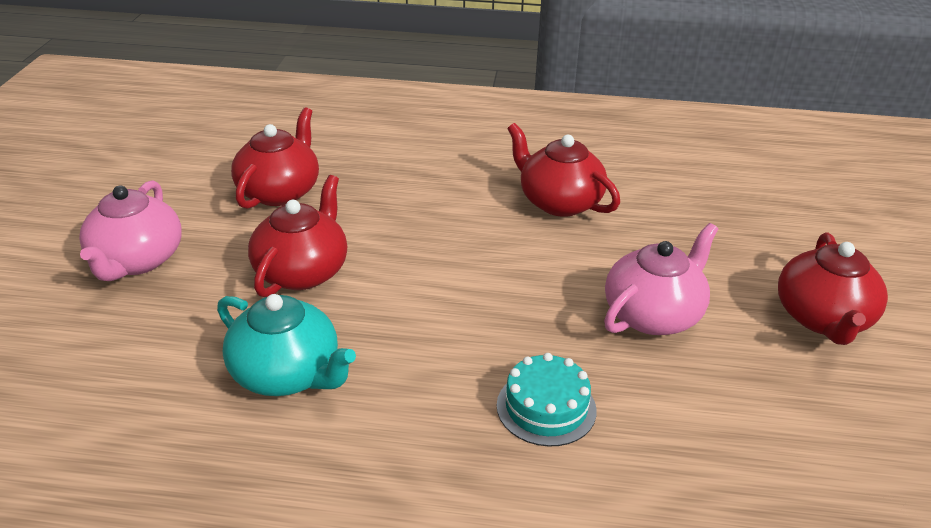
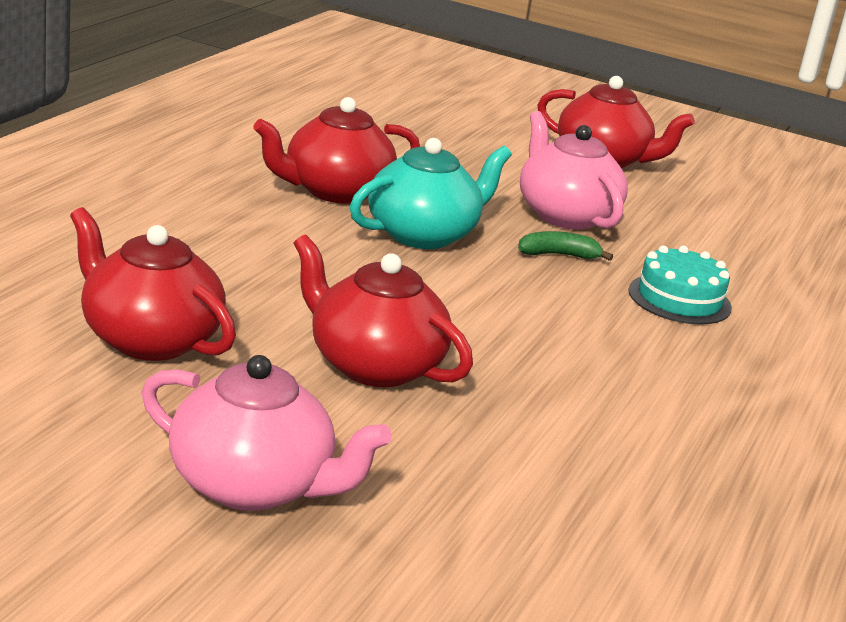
camera: 75 degrees left, 10 degrees down
turquoise teapot [217,294,356,396] -> turquoise teapot moved to [350,138,512,249]
none -> green banana [518,231,613,261]

